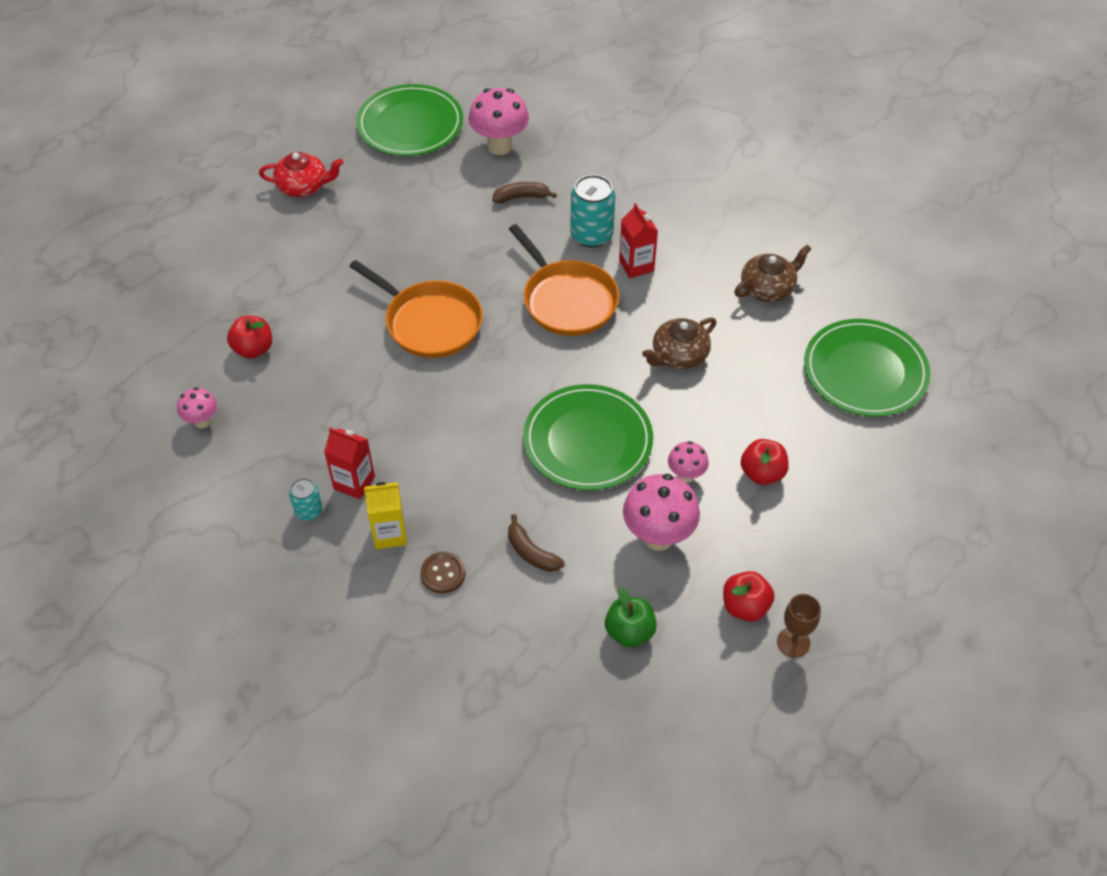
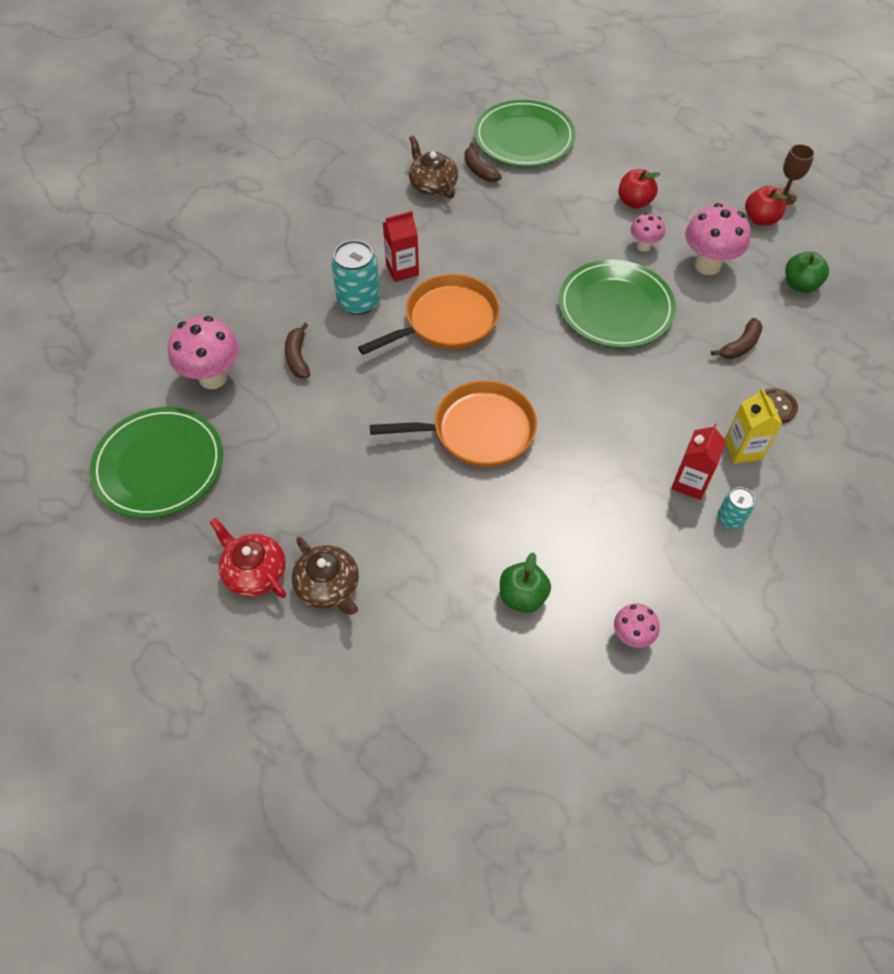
camera: 90 degrees left, 5 degrees up
red apple [227,316,272,359] -> green apple [500,552,551,613]
red teapot [259,152,343,197] -> red teapot turned 45 degrees counterclockwise [210,518,286,598]
orange pan [349,260,483,358] -> orange pan turned 45 degrees clockwise [370,380,537,467]
brown teapot [642,317,716,369] -> brown teapot moved to [292,537,359,615]
none -> brown banana [465,142,502,182]

